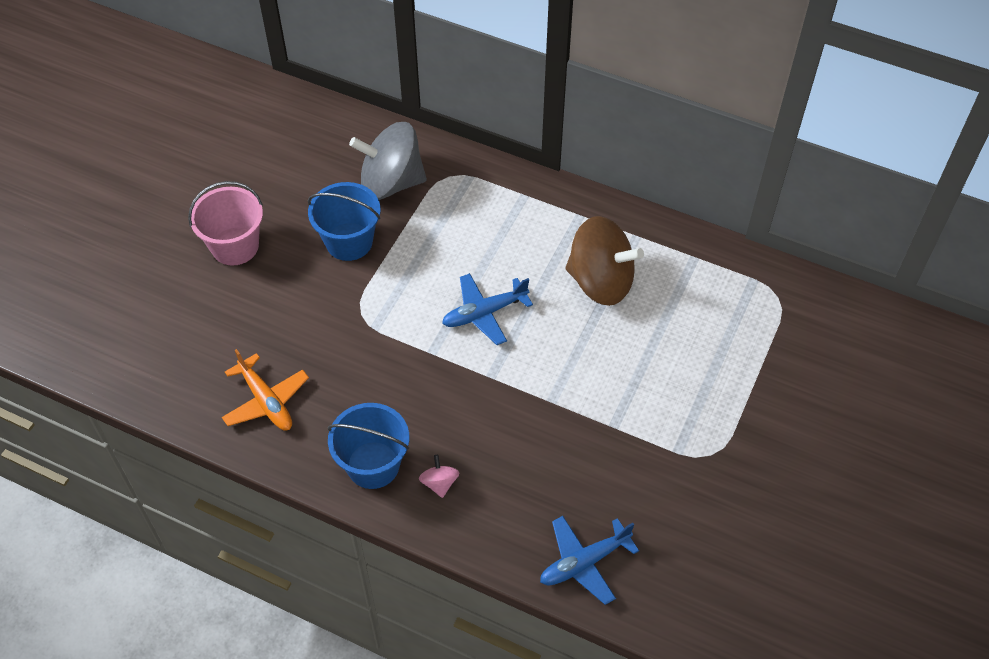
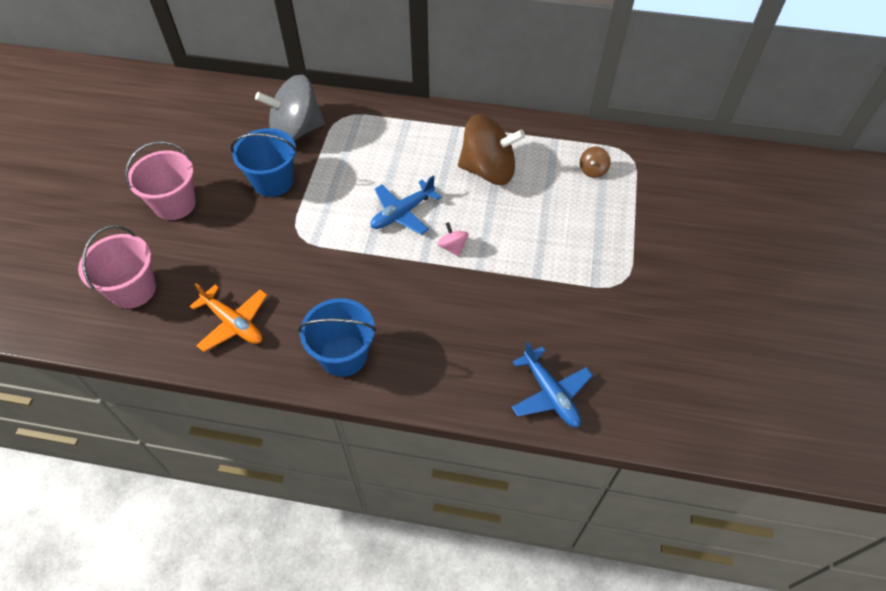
camera: 15 degrees left, 0 degrees up
pink spinning top [419,455,459,498] -> pink spinning top moved to [437,222,469,257]
blue plane [540,516,639,605] -> blue plane turned 75 degrees counterclockwise [511,342,593,427]
none -> pink bucket [78,225,156,309]
none -> brown spinning top [580,147,611,178]

